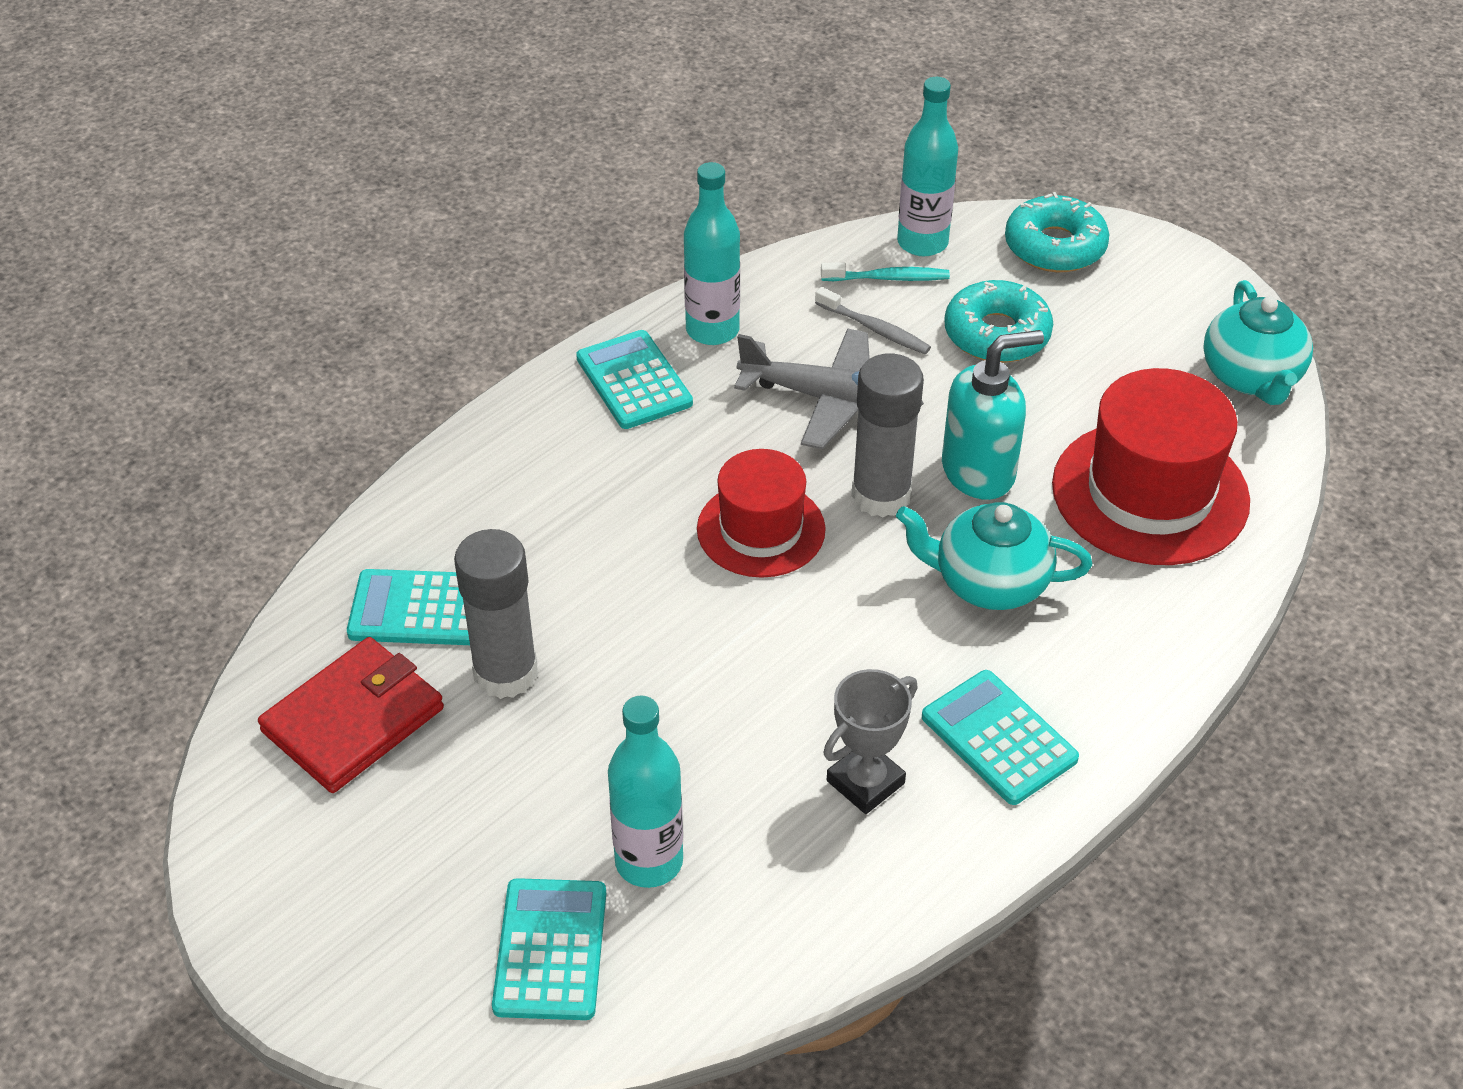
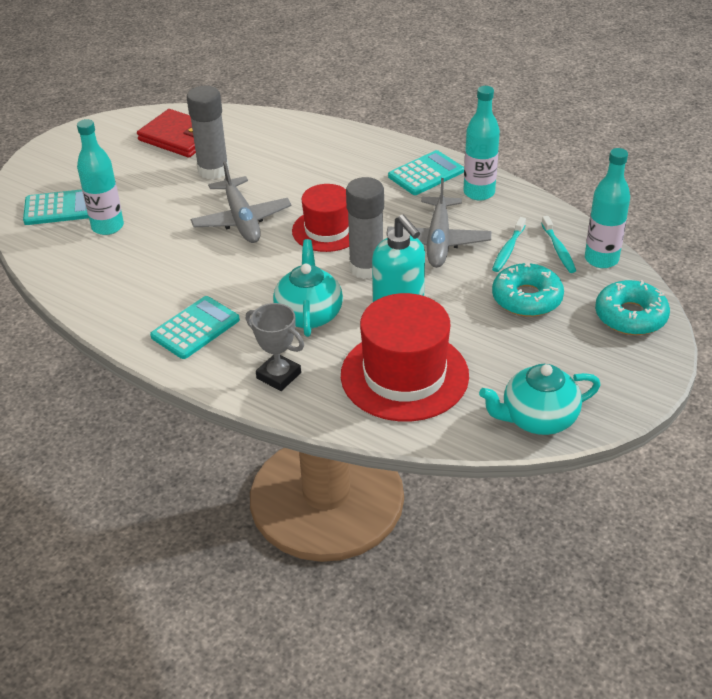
camera: 80 degrees right, 5 degrees down
turquoise calculator [347,569,470,645] -> none
grey toothbrush [815,287,931,354] -> turquoise toothbrush [492,217,526,272]
grey trophy [823,669,918,814] -> grey trophy moved to [246,303,304,391]
none -> grey plane [191,161,292,243]

